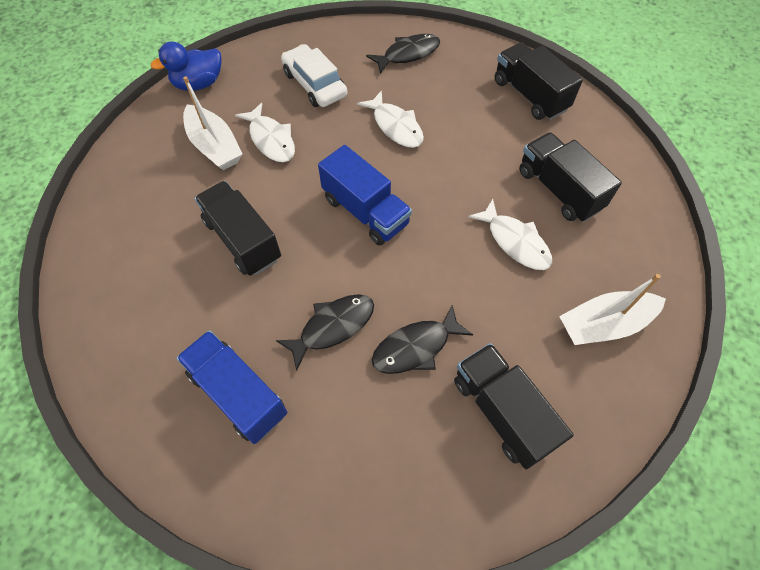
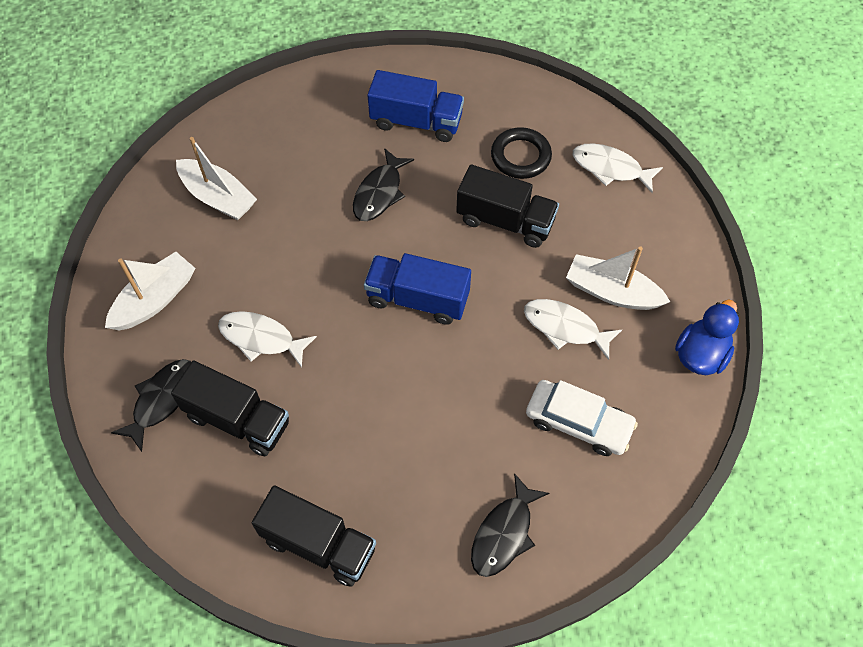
camera: 150 degrees right, 0 degrees up
white fish [357,90,424,148] -> white fish moved to [573,143,663,193]
black fish [372,305,473,374] -> black fish moved to [111,359,191,452]
black truck [454,343,574,469] -> white boat [176,137,257,220]
none -> black ring [491,127,552,179]

